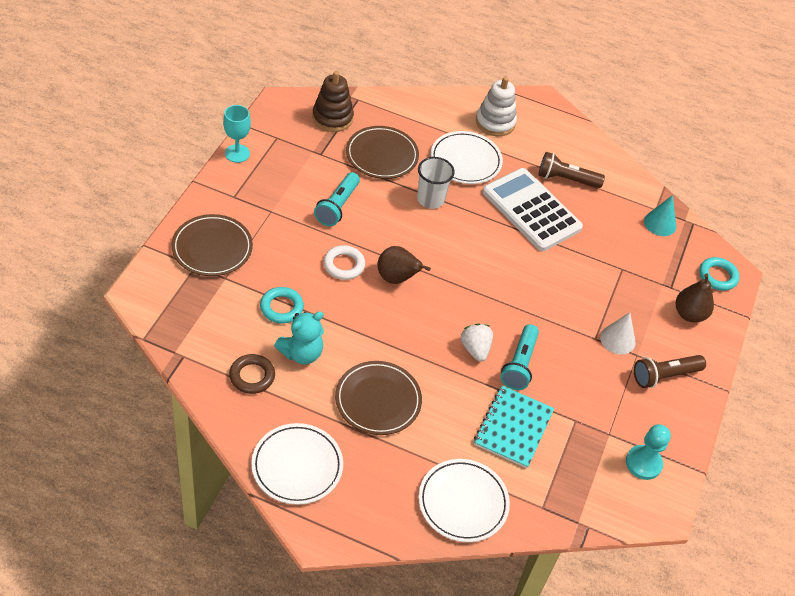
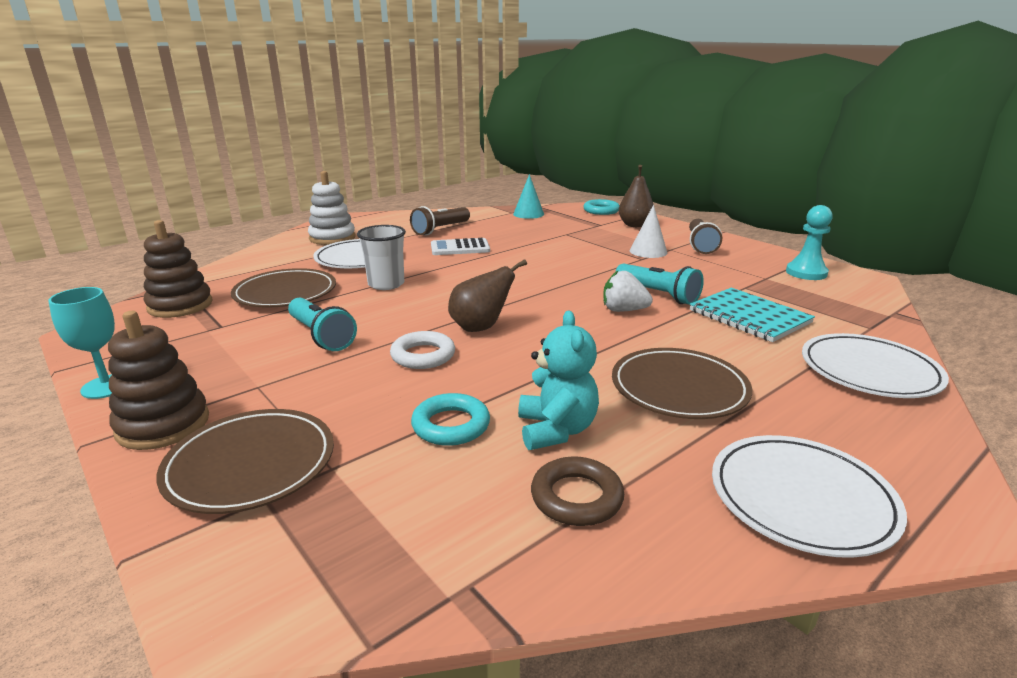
camera: 55 degrees left, 25 degrees down
white calculator [483,168,583,251] -> white calculator [431,238,490,255], size x0.54
none -> brown stacking toy [108,311,209,450]

